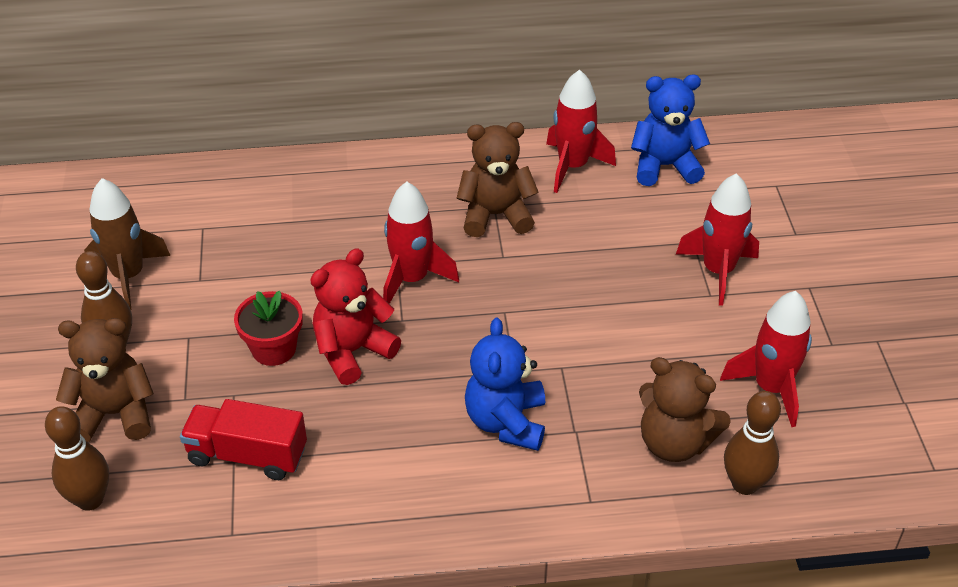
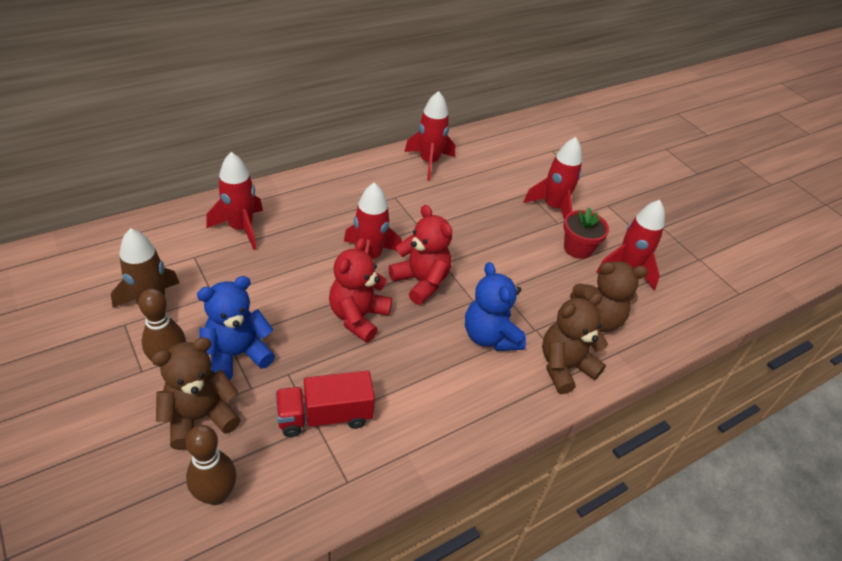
camera: 30 degrees left, 0 degrees up
red flower pot [234,291,303,366] -> red flower pot moved to [563,207,609,259]
brown teddy bear [456,122,539,237] -> brown teddy bear moved to [542,293,608,394]
blue teddy bear [631,74,710,186] -> blue teddy bear moved to [197,276,275,380]
brown bowling pin [724,391,781,495] -> none
none -> red rocket [206,152,263,250]
none -> red teddy bear [388,205,452,305]

